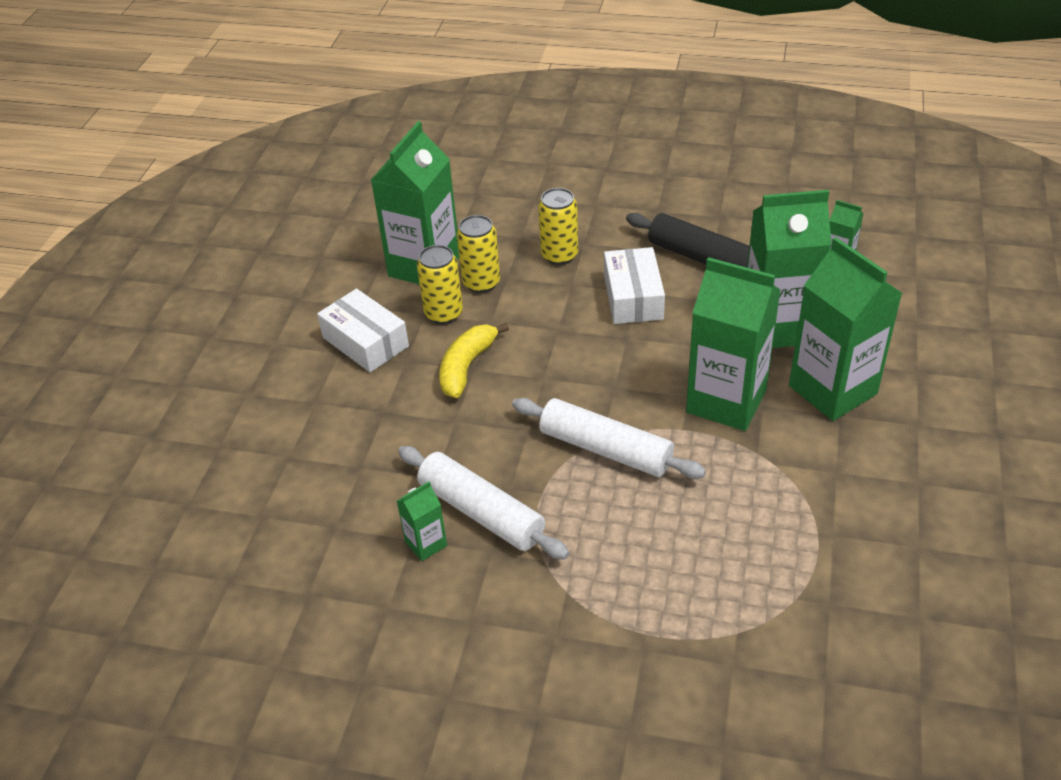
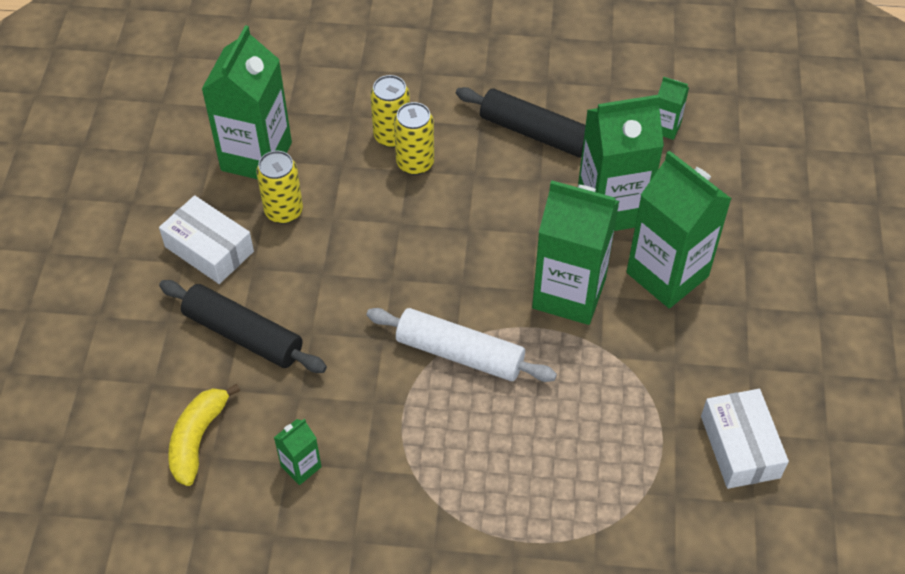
camera: 10 degrees left, 10 degrees up
white rolling pin [398,446,569,560] -> none
yellow banana [439,323,509,398] -> yellow banana moved to [168,384,241,486]
yellow can [457,215,500,293] -> yellow can moved to [394,102,434,175]
white box [604,247,665,324] -> white box moved to [701,389,789,489]
none -> black rolling pin [159,280,327,373]

